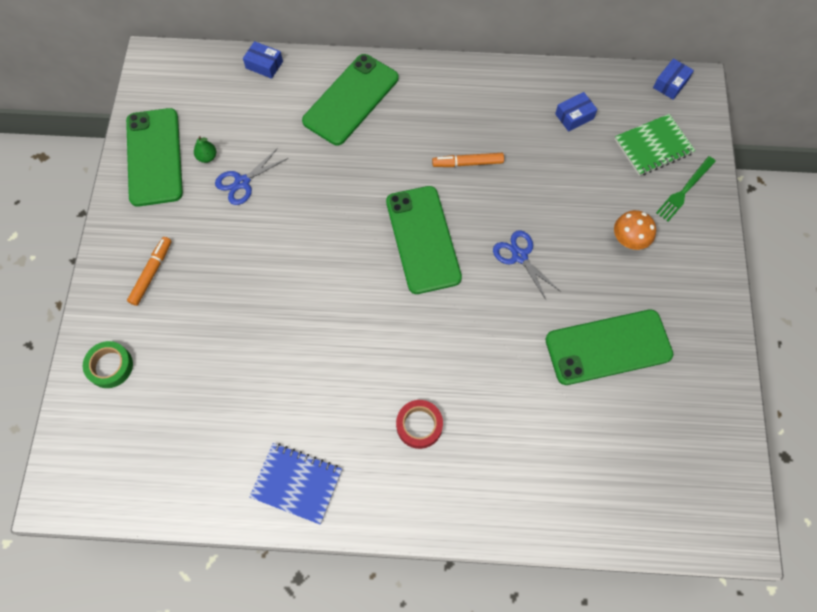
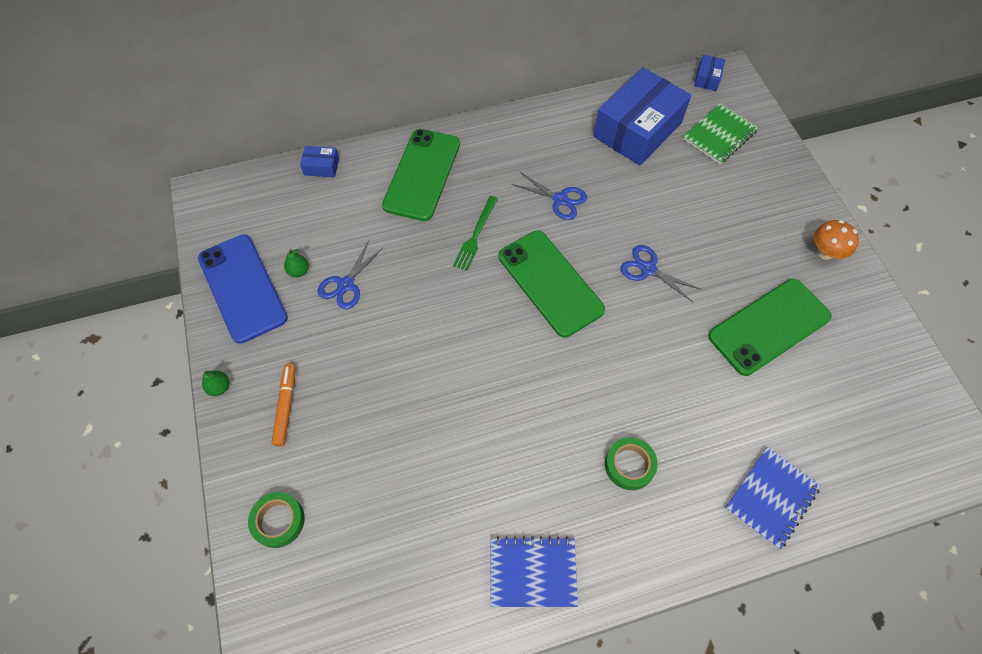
camera: 20 degrees left, 5 degrees down
green phone [126,108,183,207] -> blue phone [198,234,288,344]
red tape [396,400,443,449] -> green tape [605,437,658,490]
orange marker [432,153,504,167] -> blue scissors [512,172,587,220]
blue box [555,92,598,131] -> blue box [593,67,691,166], size x2.42
orange mushroom [614,210,656,250] -> orange mushroom moved to [814,220,859,260]
green fork [656,156,716,222] -> green fork moved to [453,196,498,271]
none -> green pear [202,371,229,396]
none -> blue notebook [725,447,821,550]

